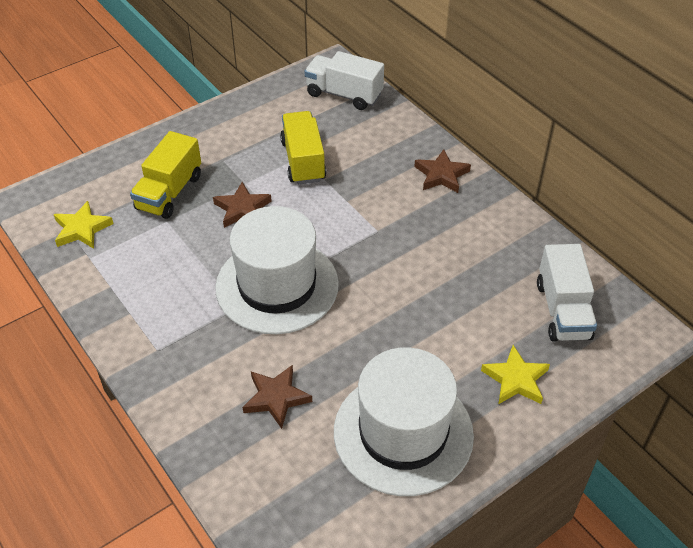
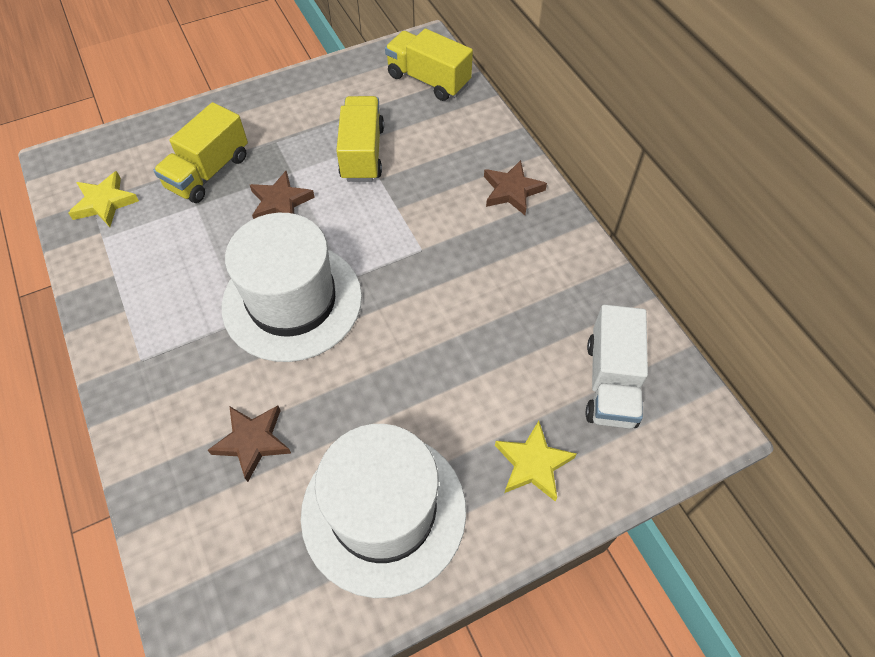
camera: 10 degrees right, 10 degrees up
white truck [304,51,384,110] -> yellow truck [385,29,473,101]

